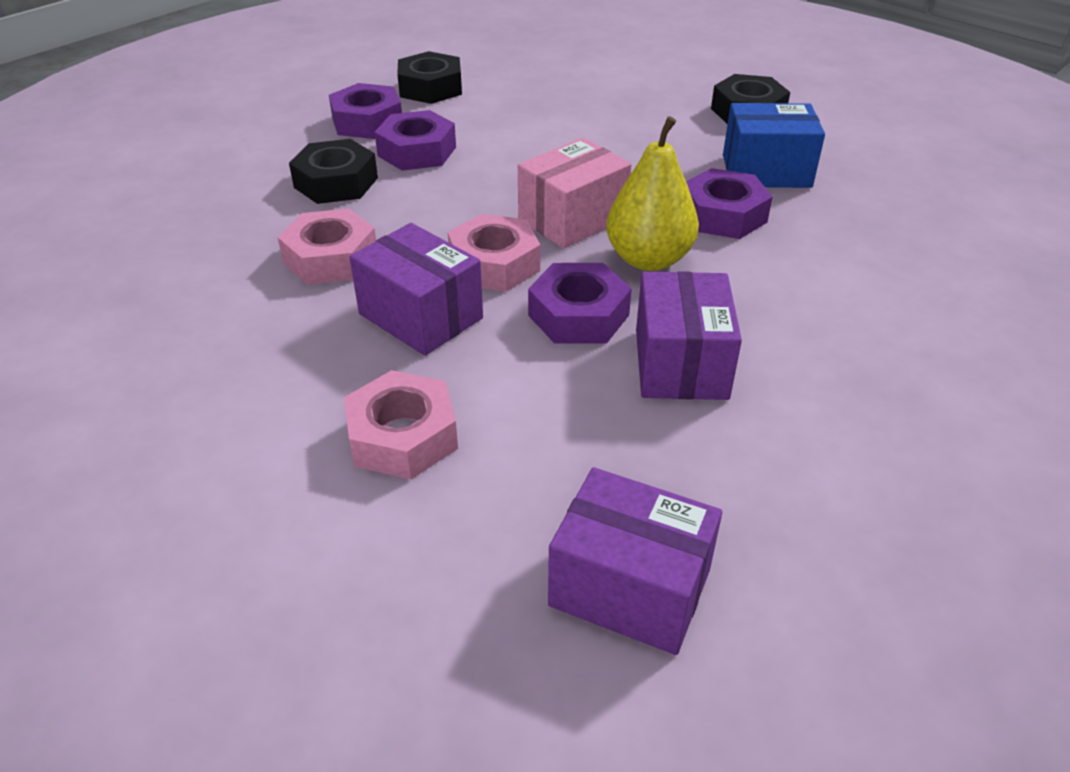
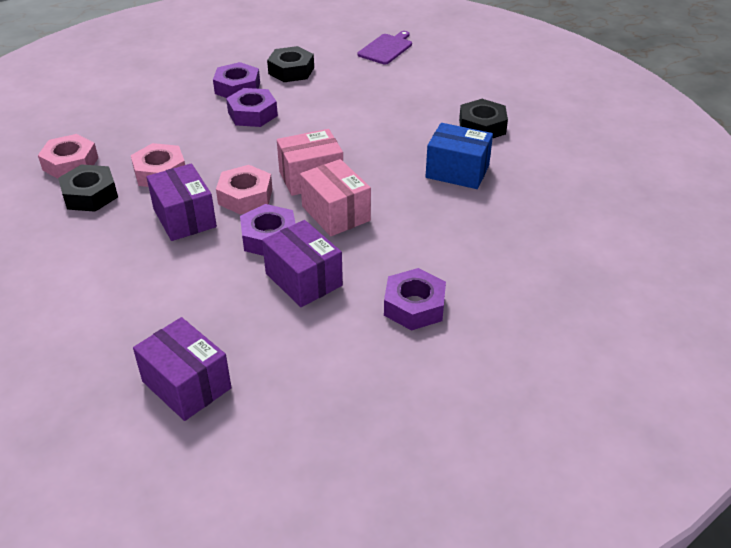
camera: 20 degrees right, 0 degrees up
black nut [289,139,378,204] -> black nut moved to [58,165,118,212]
pink nut [344,370,458,479] -> pink nut moved to [38,134,98,179]
yellow pear [606,116,699,271] -> pink box [300,159,371,236]
purple box [636,271,742,400] -> purple box turned 60 degrees counterclockwise [262,220,343,307]
purple nut [686,168,773,239] -> purple nut moved to [384,268,446,331]
none -> purple cutting board [358,31,412,64]

